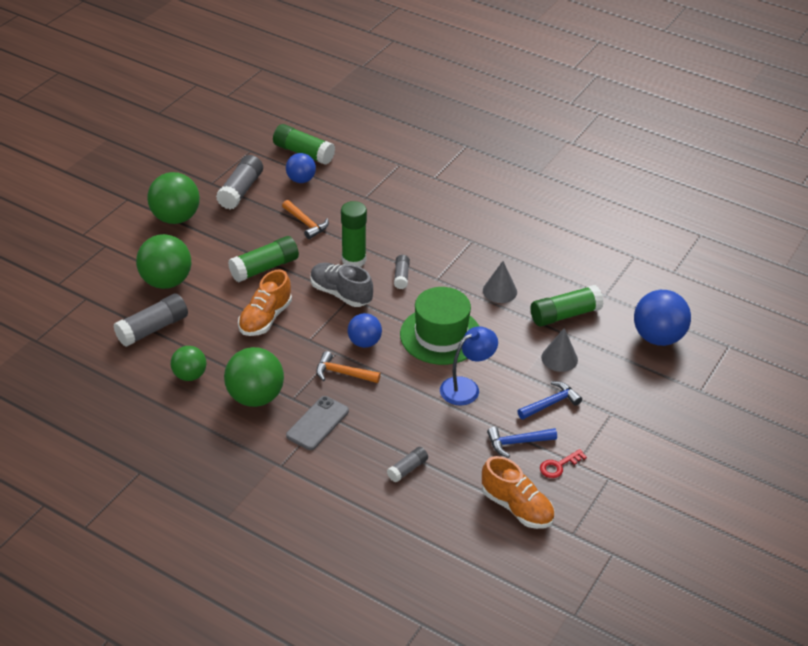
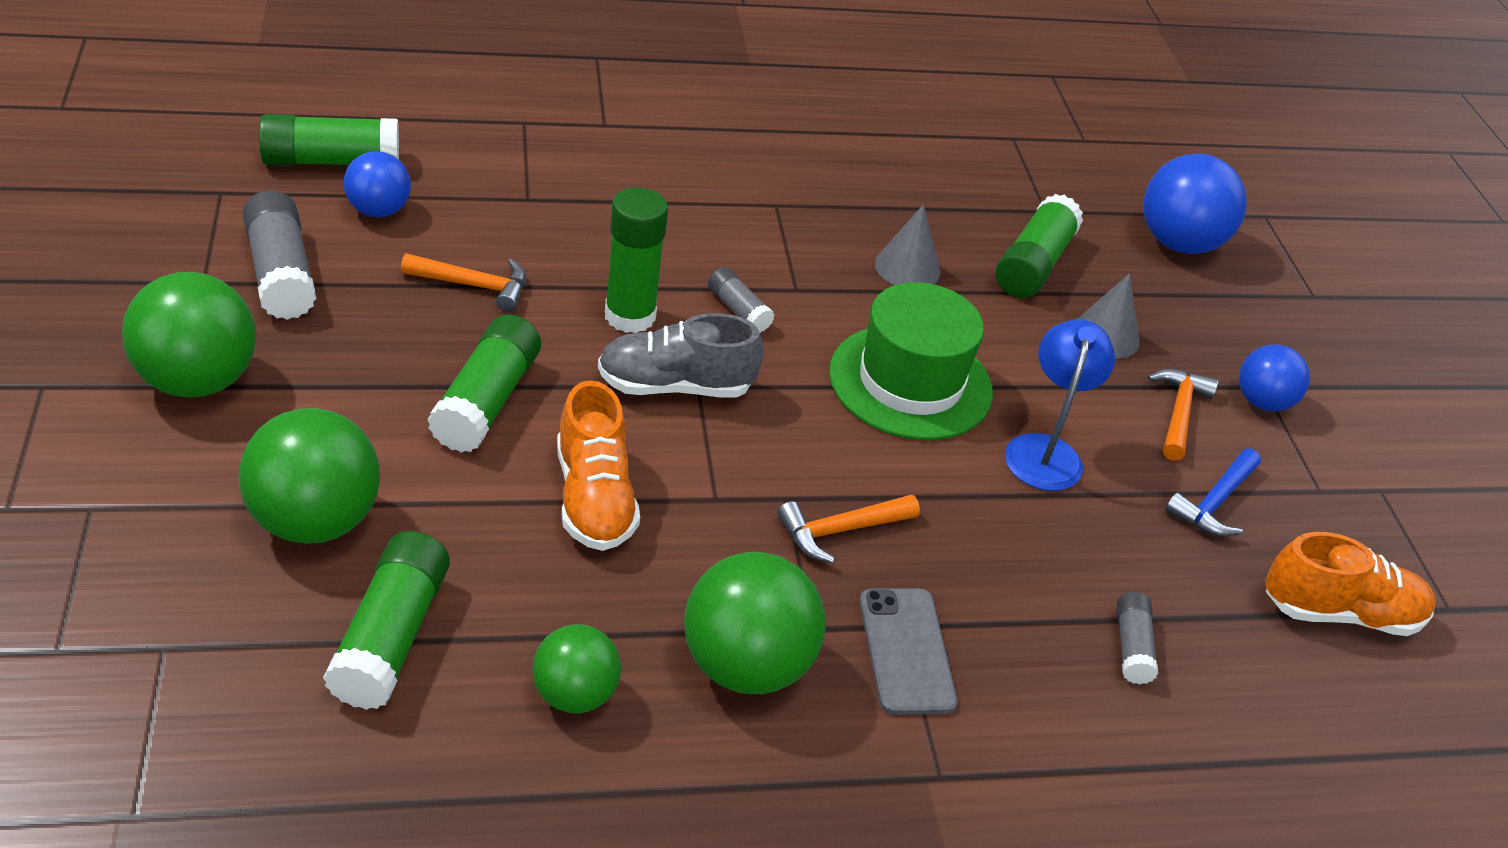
camera: 45 degrees left, 0 degrees up
grey glue stick [114,293,188,347] -> green glue stick [323,531,450,710]
blue ball [348,313,382,348] -> blue ball moved to [1239,344,1310,412]
blue hammer [518,381,582,420] -> orange hammer [1148,369,1218,461]
red key [540,449,587,478] -> none

